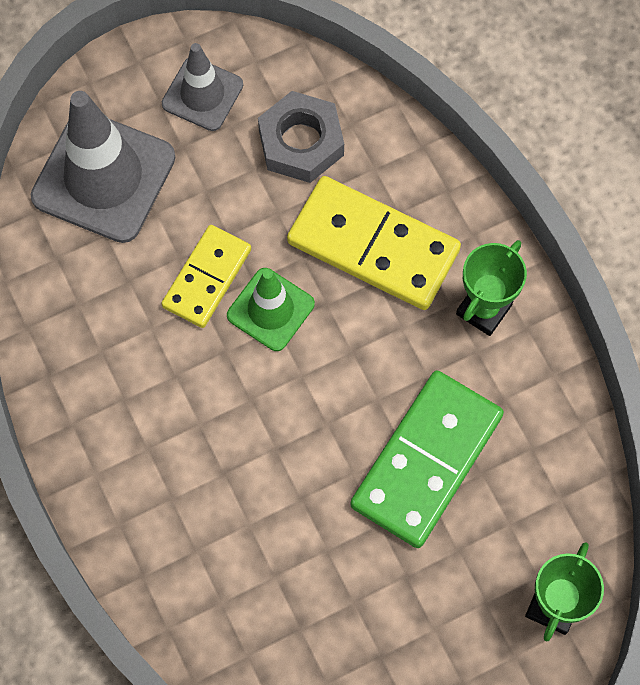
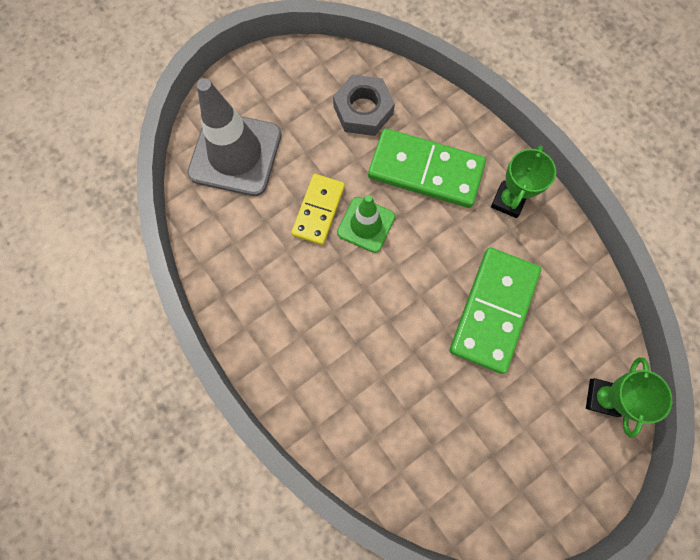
camera: 10 degrees left, 5 degrees up
grey traffic cone [162,43,243,131] -> none
yellow domino [287,176,461,310] -> green domino [368,128,486,208]

